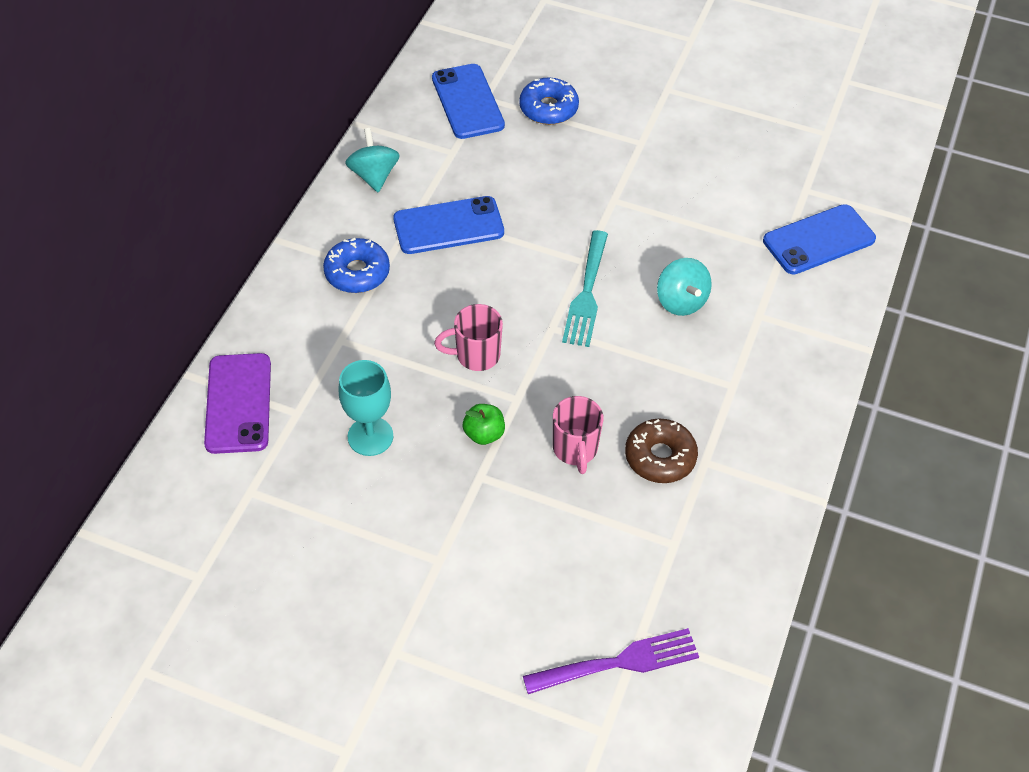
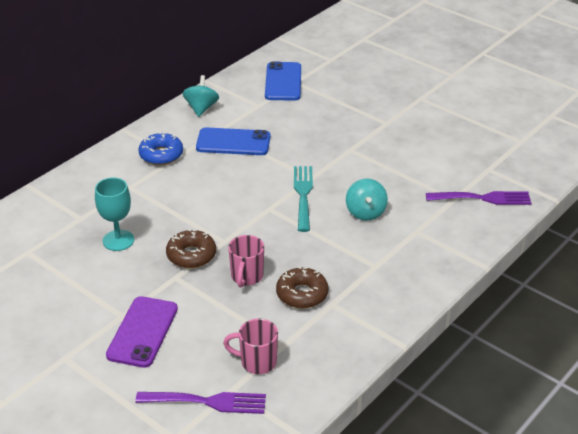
camera: 20 degrees right, 15 degrees down
purple phone [204,353,271,454] -> purple phone moved to [106,296,178,368]
pink mug [434,304,503,371] -> pink mug moved to [223,319,278,374]
green apple [463,404,505,445] -> brown donut [166,229,216,268]
blue donut [519,77,579,125] -> none
turquoise fork [562,230,608,347] -> turquoise fork turned 150 degrees clockwise [294,166,313,232]
blue phone [763,204,876,275] -> purple fork [426,191,532,205]

